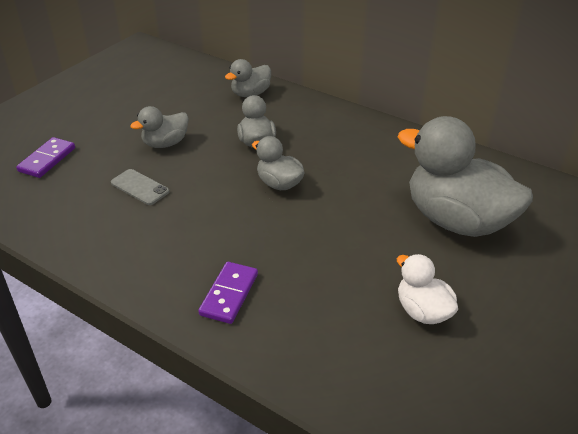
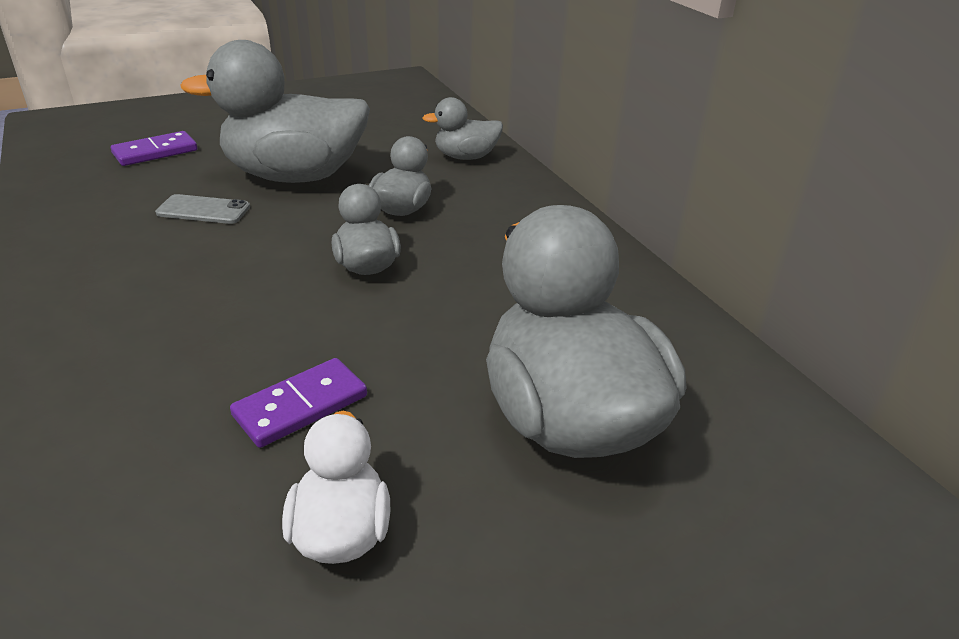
camera: 30 degrees right, 5 degrees down
grey phone [111,169,170,205] -> grey phone turned 60 degrees counterclockwise [155,194,250,224]
grey duck [130,106,189,148] -> grey duck [180,40,370,183], size x2.03
purple domino [198,262,258,324] -> purple domino moved to [230,358,367,448]

